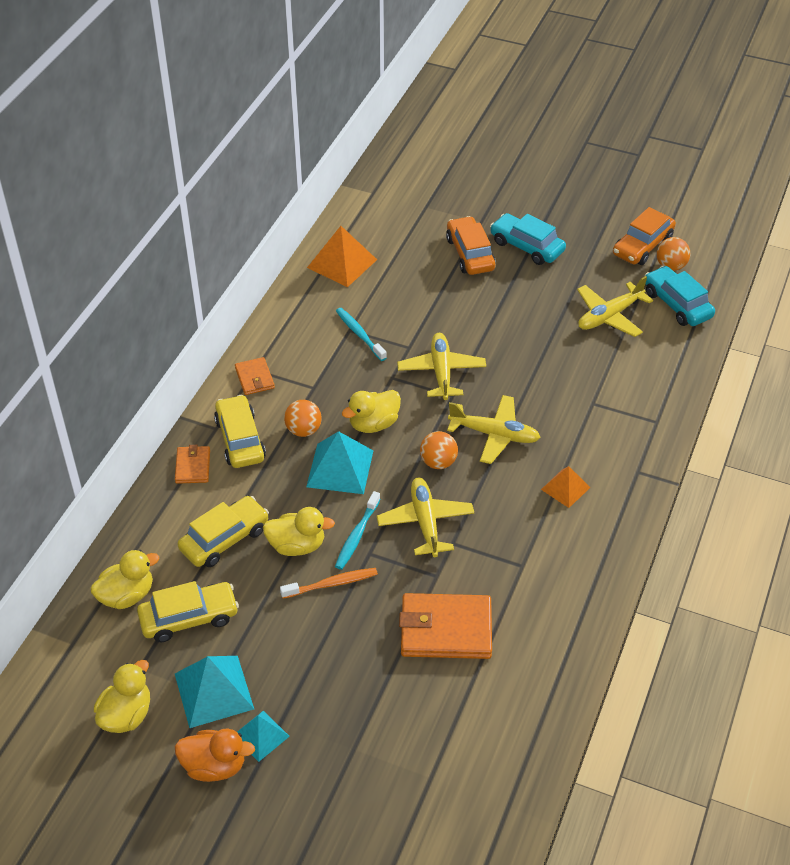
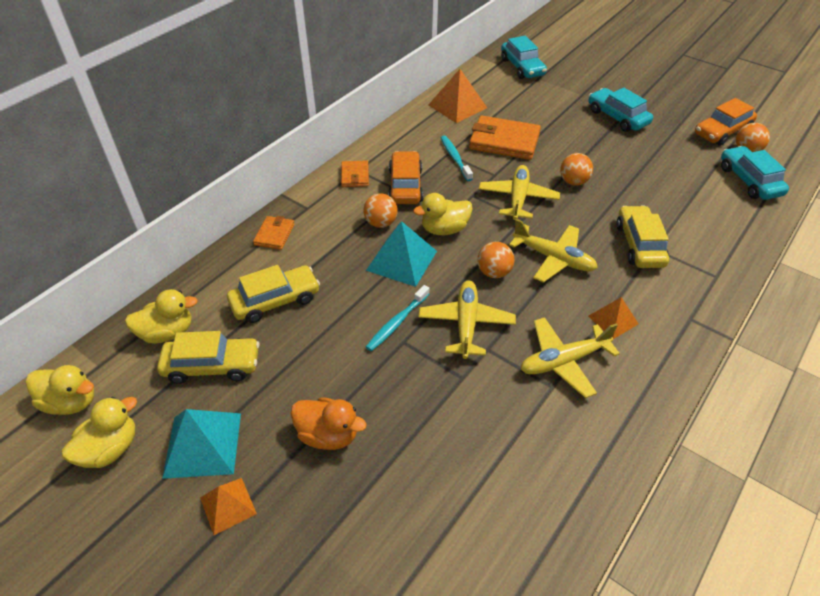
camera: 15 degrees right, 0 degrees up
orange duck [175,729,255,782] -> orange duck moved to [290,397,367,450]
yellow car [214,395,266,468] -> yellow car moved to [616,205,669,268]
turquoise pyramid [237,711,290,762] -> orange pyramid [200,478,257,535]
yellow duck [263,507,335,556] -> yellow duck moved to [26,365,94,415]
orange toothbrush [280,568,378,599] -> none
orange wallet [399,593,492,659] -> orange wallet moved to [469,115,541,160]
orange car [446,216,496,275] -> orange car moved to [388,151,423,204]
yellow plane [577,276,653,337] -> yellow plane moved to [521,317,620,398]
none -> turquoise car [501,36,547,79]
none -> orange ball [560,153,593,186]

